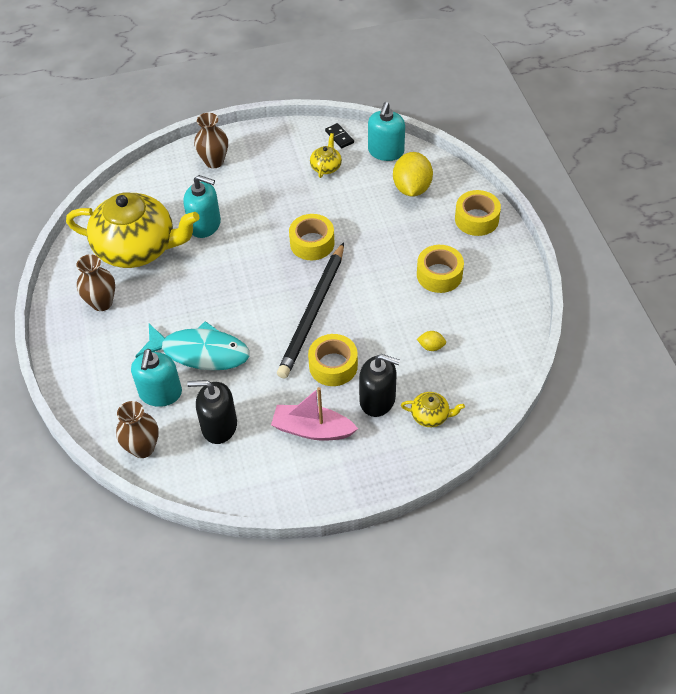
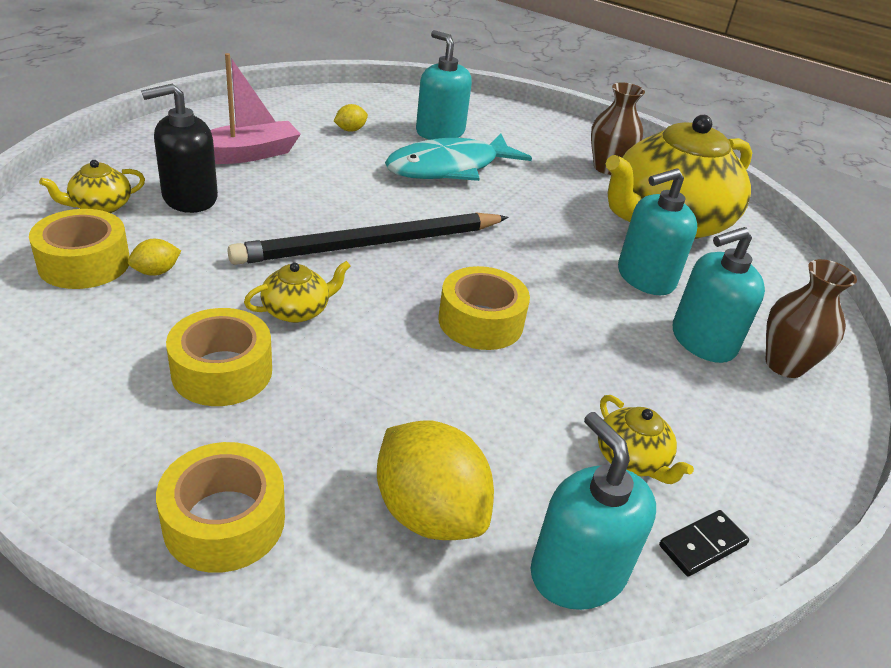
camera: 130 degrees right, 15 degrees down
brown vase [116,401,159,458] -> none
black soap dispenser [187,380,237,444] -> yellow lemon [334,104,368,132]
black pencil [277,242,344,378] -> black pencil turned 90 degrees counterclockwise [228,213,509,265]
yellow tape [308,334,358,386] -> yellow tape moved to [29,209,130,289]
black domino [325,123,354,148] -> black domino turned 45 degrees counterclockwise [659,510,749,577]
none -> yellow teapot [244,261,351,323]
none -> turquoise soap dispenser [673,227,765,363]

